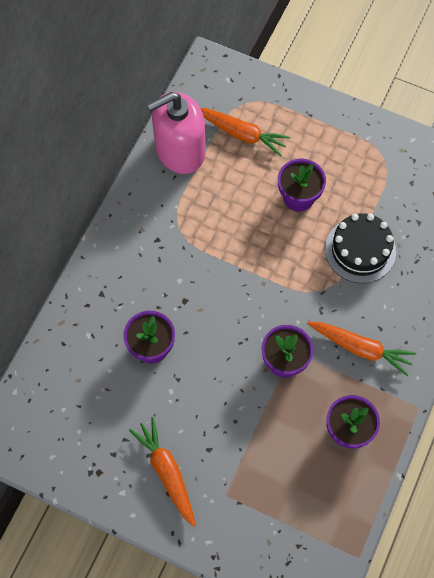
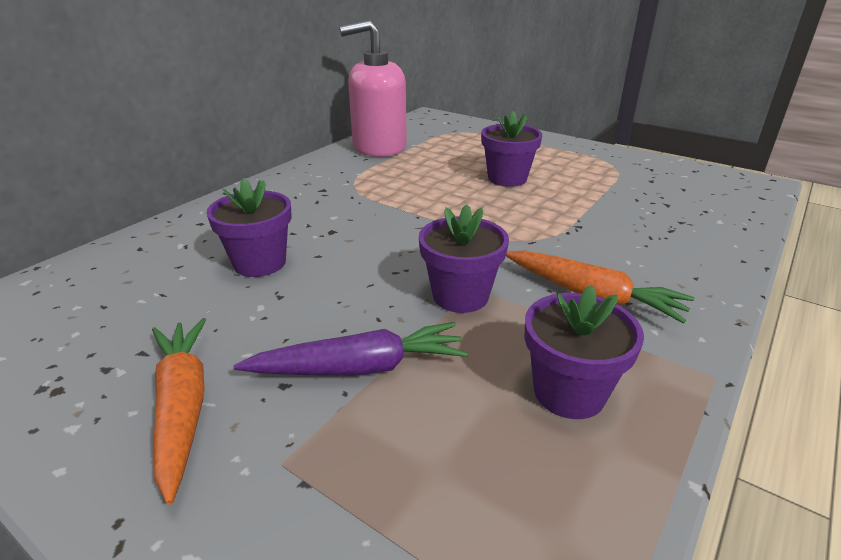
camera: 10 degrees right, 35 degrees down
orange carrot [201,108,291,156] -> none
black cake [325,213,396,283] -> none
none -> purple carrot [233,322,468,376]

